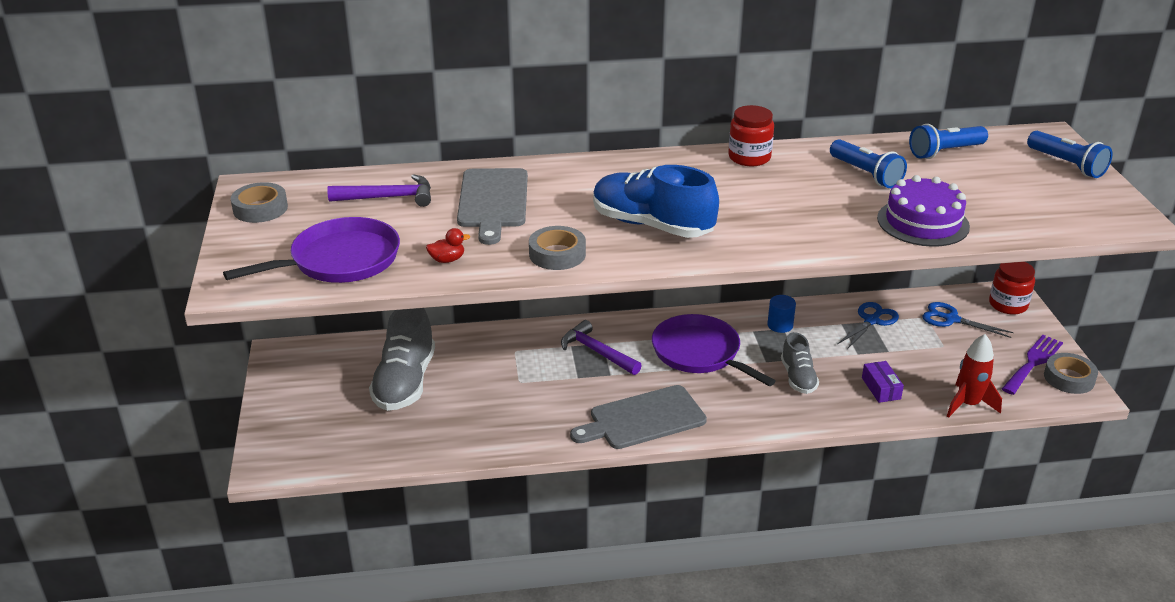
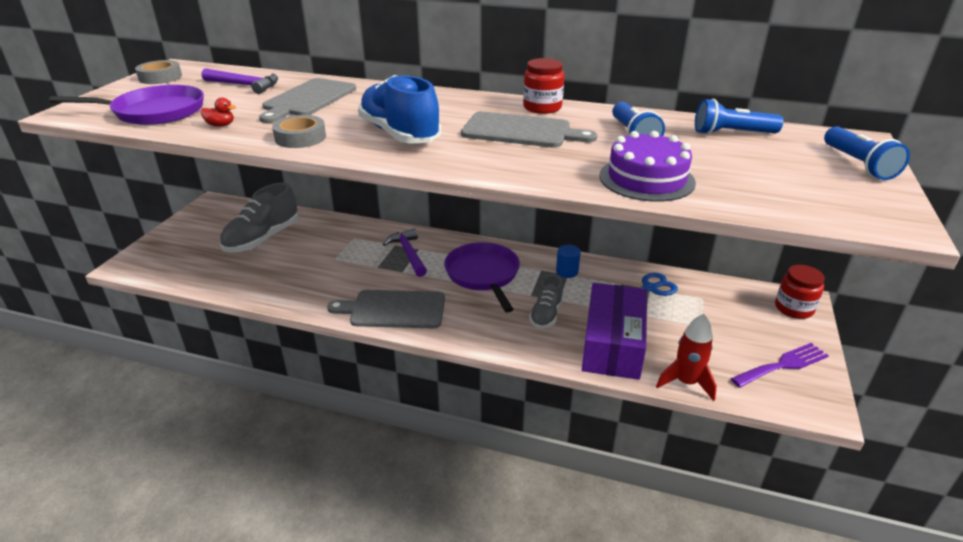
camera: 25 degrees right, 0 degrees up
purple box [862,361,904,403] -> purple box [582,283,646,380], size x2.37
blue scissors [922,302,1014,338] -> none
grey tape [1044,353,1098,394] -> none
none -> grey cutting board [461,111,597,148]

